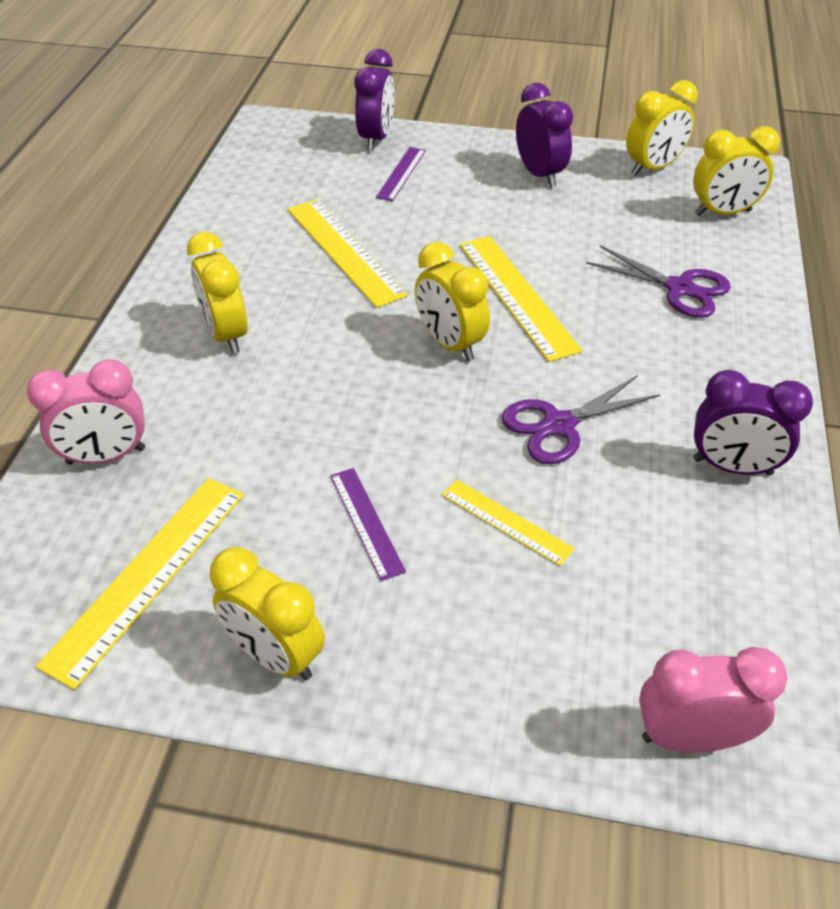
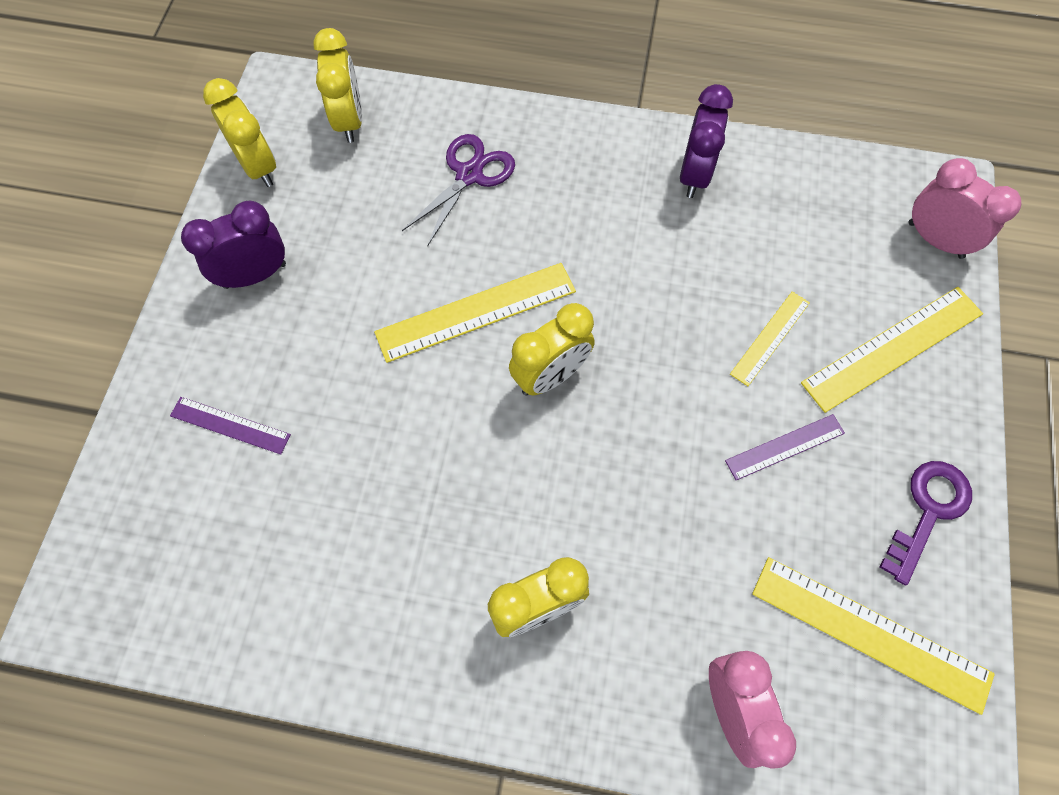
camera: 90 degrees left, 20 degrees up
yellow clock [210,547,325,680] -> purple key [880,461,972,585]
yellow ruler [288,199,408,308] -> yellow ruler moved to [801,287,983,413]
purple clock [355,49,394,151] -> none
purple scissors [502,375,660,464] -> none
pink clock [639,647,788,753] -> pink clock turned 135 degrees clockwise [909,158,1021,259]

